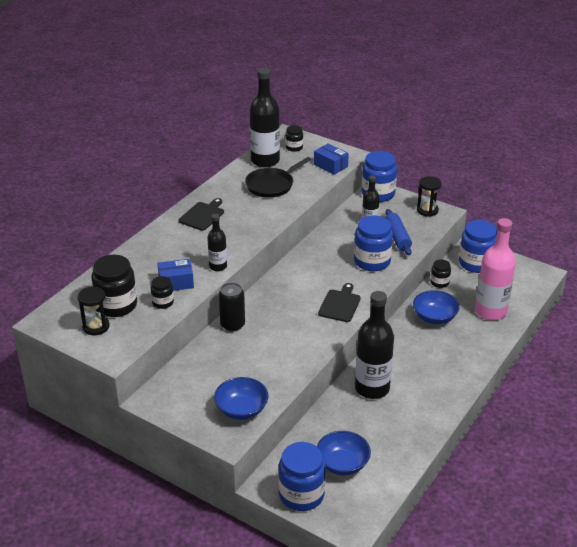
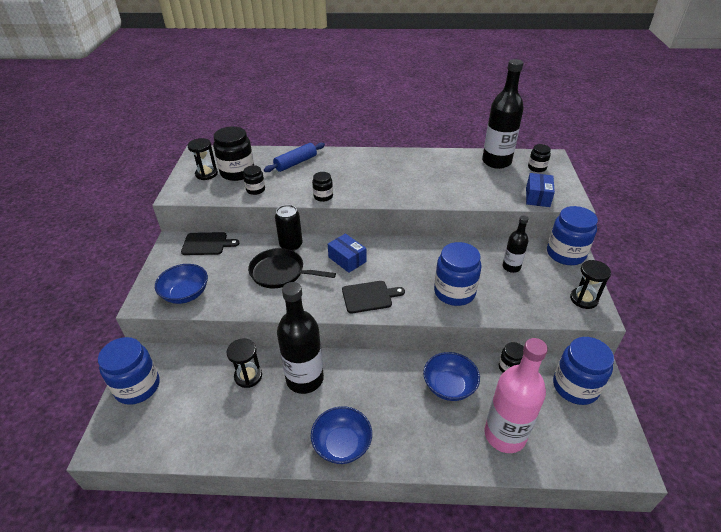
camera: 60 degrees right, 5 degrees up
blue box [157,259,194,291] -> blue box moved to [328,233,367,273]
black cutting board [179,198,224,231] -> black cutting board moved to [181,232,239,255]
black bottle [207,214,227,271] -> black jar [312,172,333,202]
black pan [245,157,311,198] -> black pan moved to [248,248,336,288]
blue bowl [317,431,371,475] -> blue bowl moved to [311,406,372,464]
blue rolling pin [386,209,412,255] -> blue rolling pin moved to [264,143,325,172]
none -> black hourglass [226,339,262,388]

